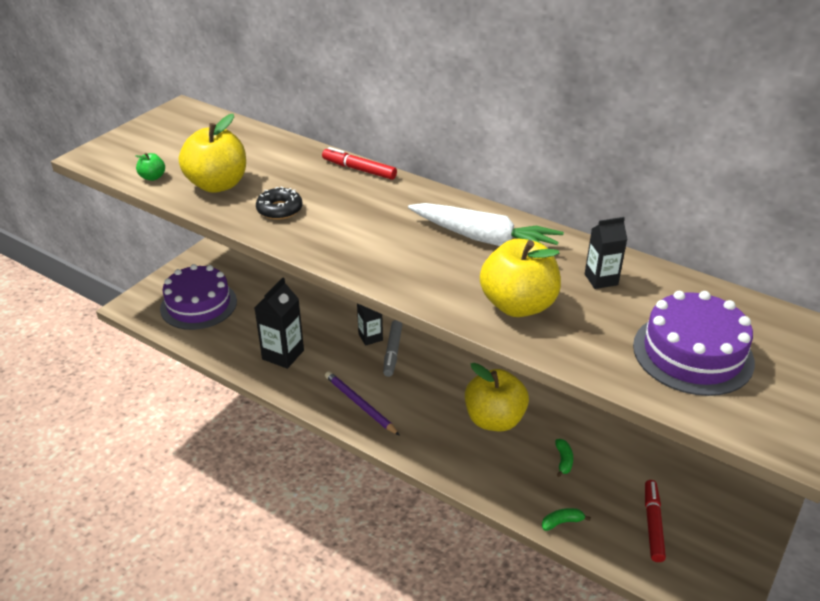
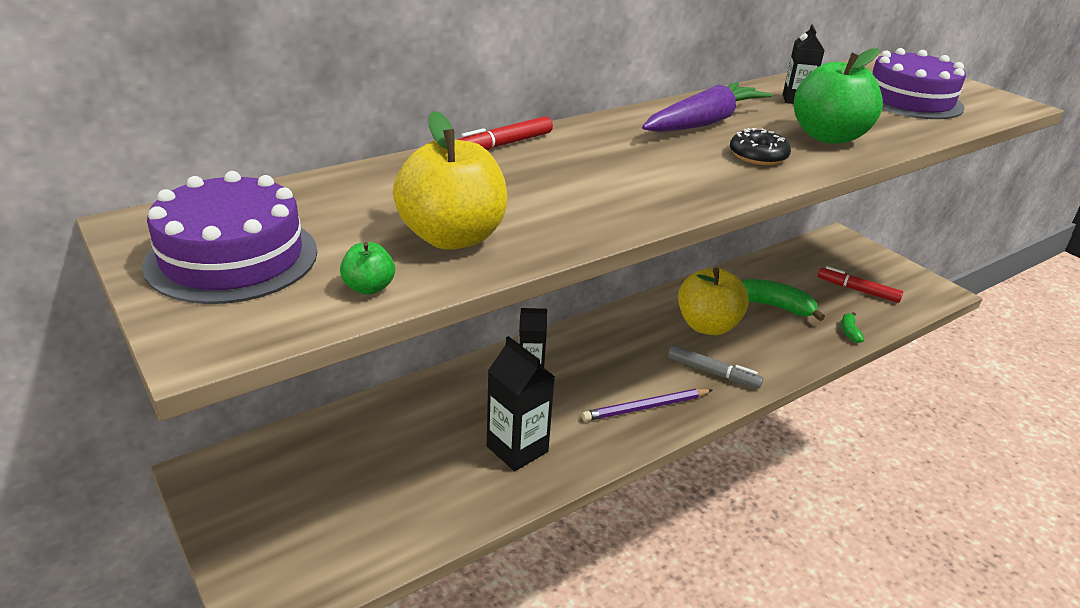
camera: 70 degrees left, 5 degrees down
purple cake [160,264,237,330] -> purple cake moved to [142,171,317,304]
black donut [256,187,303,220] -> black donut moved to [730,128,791,165]
grey marker [383,320,402,377] -> grey marker moved to [668,345,763,388]
white carrot [408,203,564,246] -> purple carrot [642,82,772,132]
yellow apple [480,239,561,317] -> green apple [794,48,883,144]
green banana [555,439,573,477] -> green banana [741,279,825,321], size x1.93

